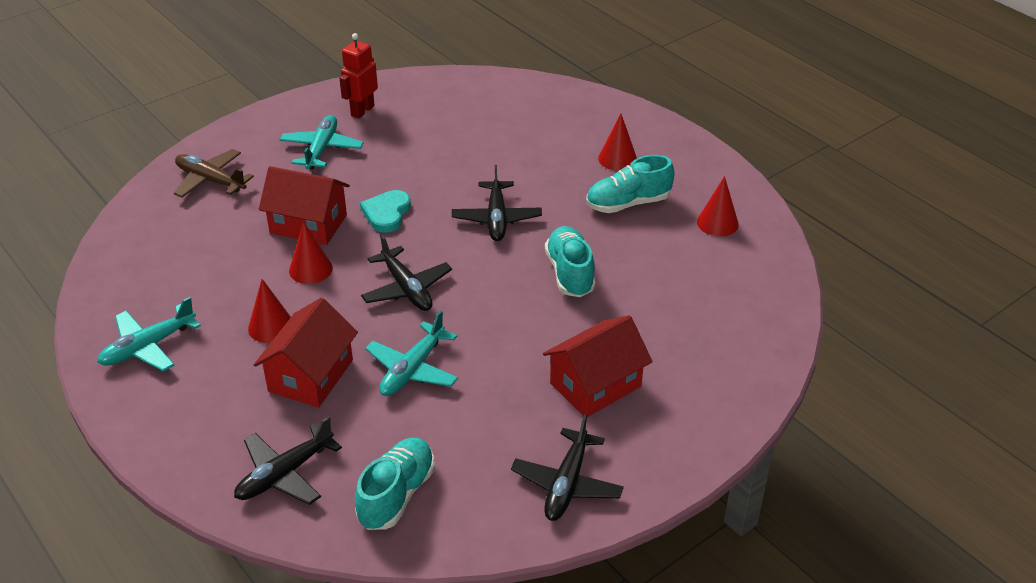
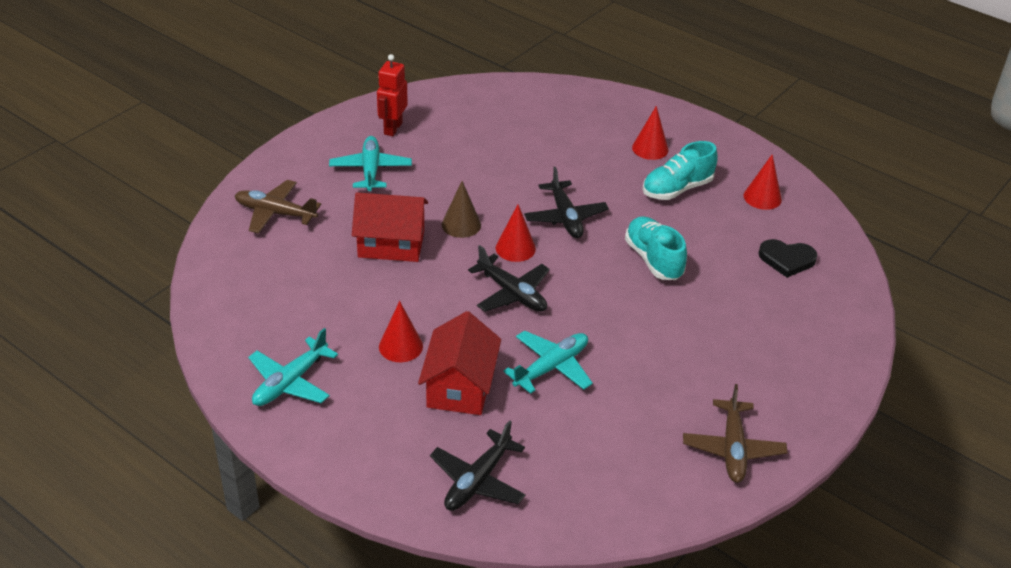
camera: 15 degrees left, 0 degrees up
red cone [289,222,333,284] -> red cone moved to [496,204,536,262]
turquoise shoe [355,437,435,530] -> none
turquoise heart [360,190,411,233] -> brown cone [442,181,481,238]
turquoise plane [365,310,458,396] -> turquoise plane turned 150 degrees counterclockwise [503,330,593,394]
black plane [511,414,624,521] -> brown plane [683,384,787,483]
red house [543,315,652,417] -> none
none -> black heart [759,239,818,278]

